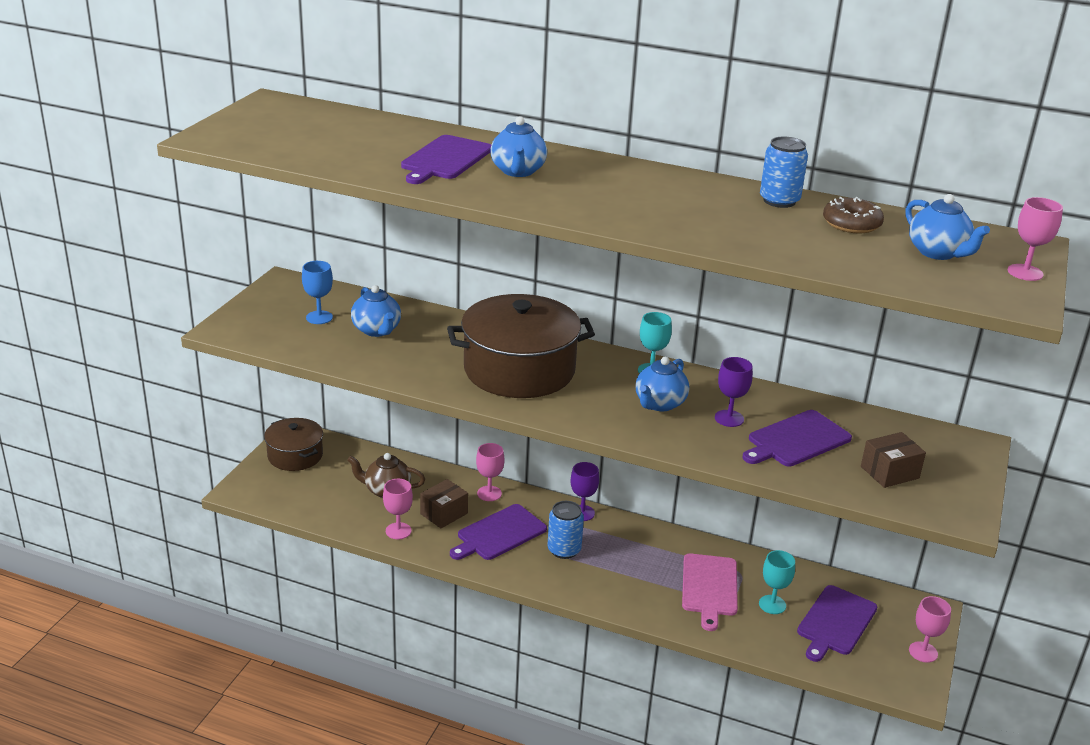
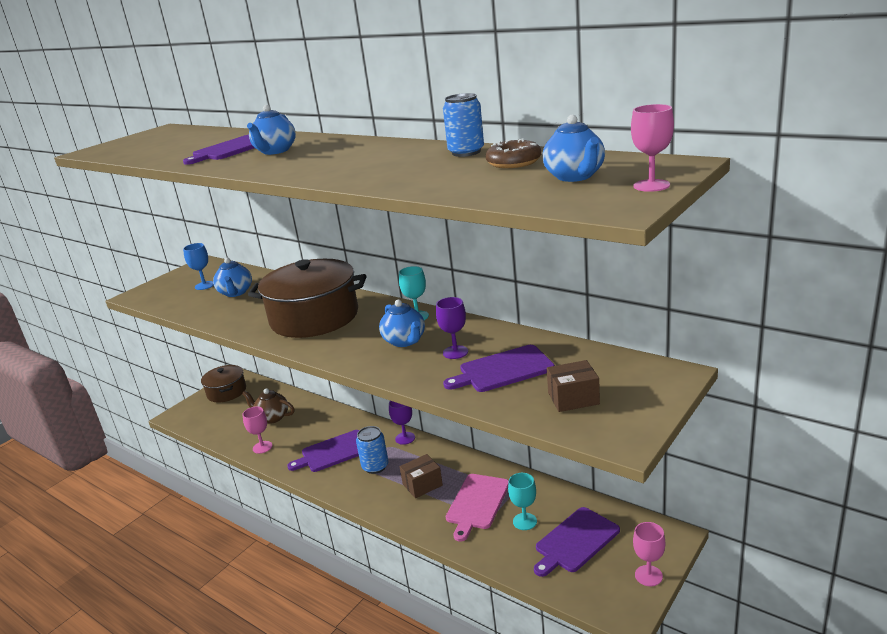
camera: 20 degrees right, 5 degrees down
brown box [420,479,468,528] -> brown box moved to [400,454,443,498]
pink goblet [476,443,505,501] -> none
blue teapot [635,357,689,411] -> blue teapot turned 75 degrees counterclockwise [379,300,425,347]

